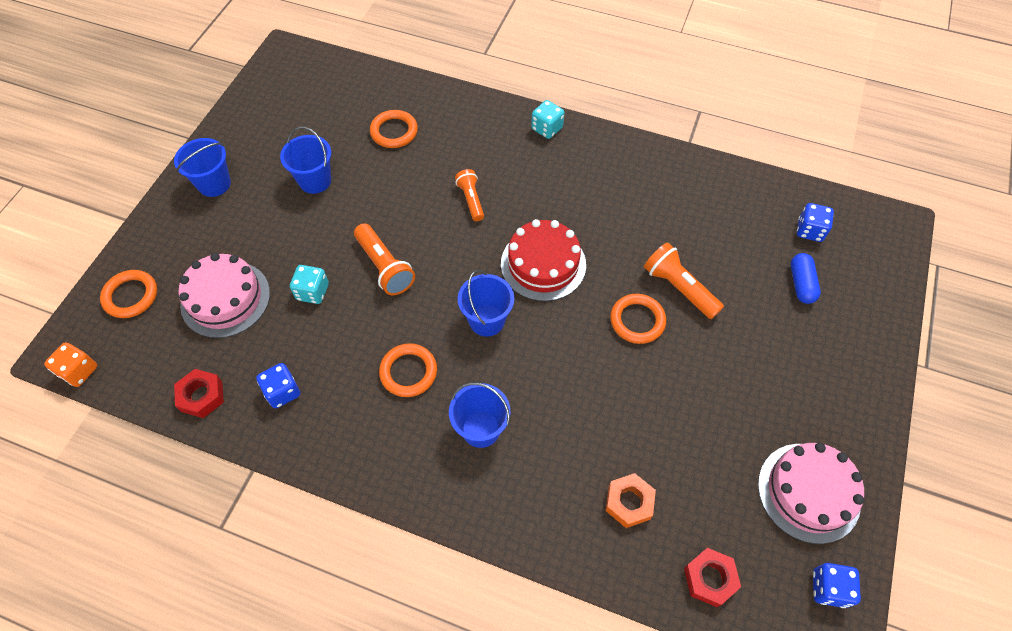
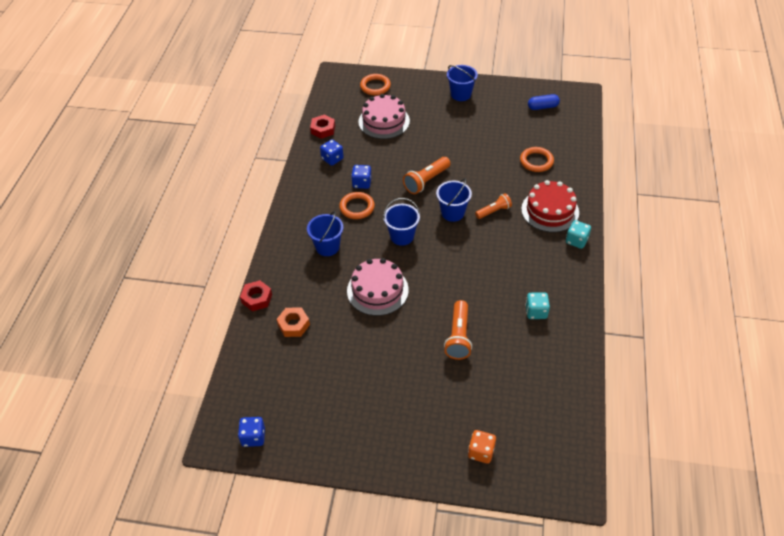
camera: 80 degrees right, 10 degrees down
orange dice [44,342,97,387] -> orange dice moved to [468,430,496,464]
blue bucket [280,127,331,194] -> blue bucket moved to [436,178,472,222]
turquoise dice [290,265,329,304] -> turquoise dice moved to [525,292,550,319]
red cake [501,219,586,301] -> red cake moved to [521,180,579,232]
orange ring [610,294,666,344] -> none
orange flashlight [644,242,724,319] -> orange flashlight turned 150 degrees clockwise [444,300,472,360]
red nut [684,548,741,607] -> red nut moved to [240,280,272,311]
pink cake [758,443,864,544] -> pink cake moved to [347,258,409,316]
blue capsule [791,253,821,304] -> blue capsule moved to [528,94,560,110]
blue dice [797,203,834,242] -> blue dice moved to [351,165,372,189]

